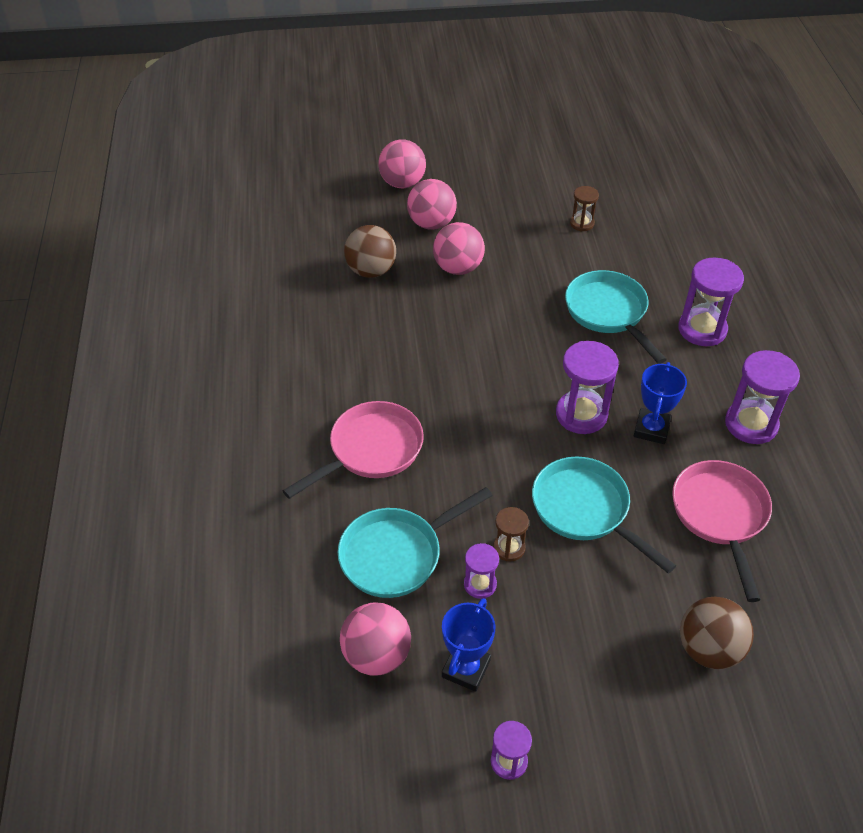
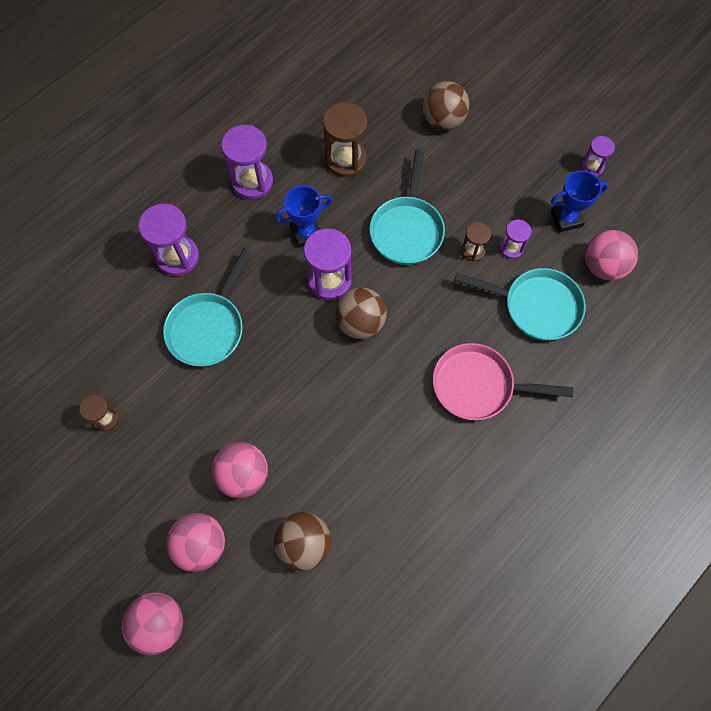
camera: 130 degrees left, 20 degrees up
pink pan [672,460,772,602] -> brown hourglass [323,102,367,177]
none -> brown ball [335,287,387,339]

